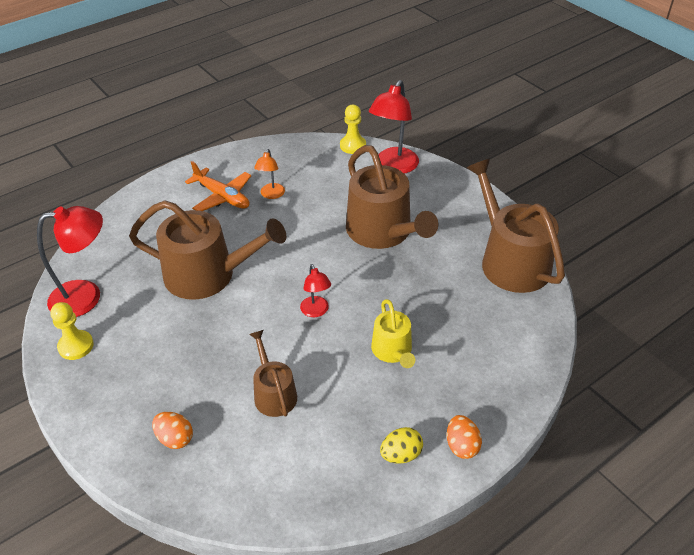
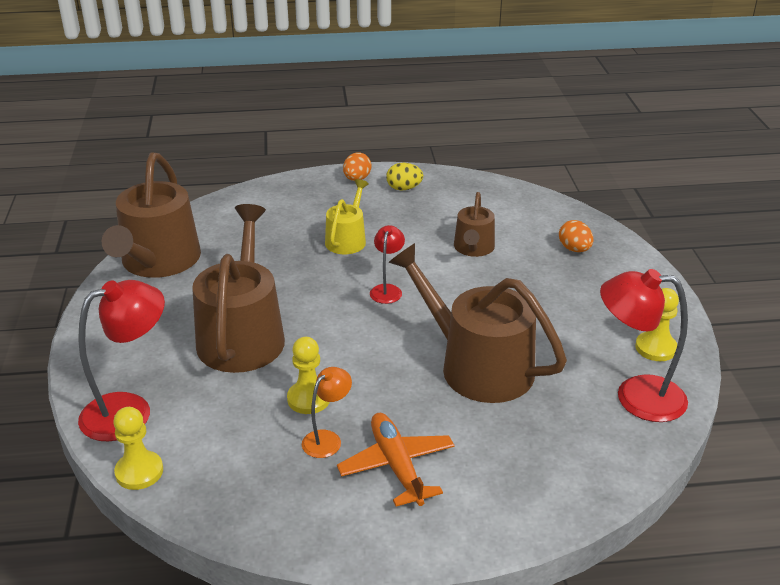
camera: 150 degrees left, 10 degrees down
none -> yellow pawn [287,337,330,414]

